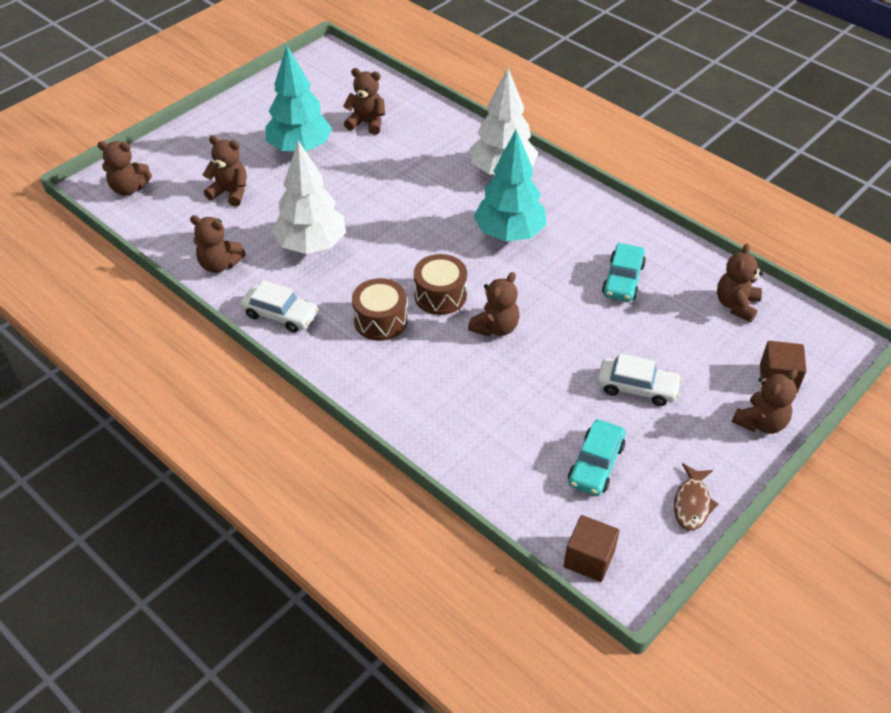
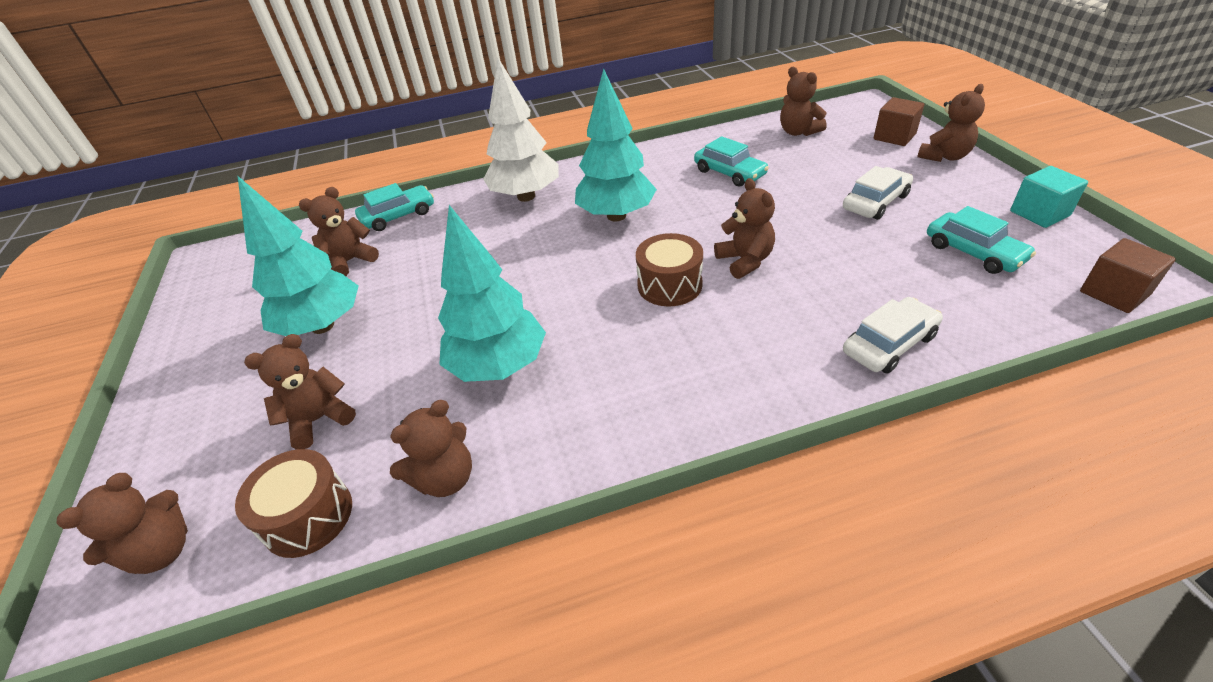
camera: 55 degrees left, 5 degrees down
white car [240,280,318,333] -> white car moved to [843,297,943,373]
white tree [272,141,346,254] -> turquoise tree [438,205,546,382]
brown drum [352,278,408,341] -> brown drum moved to [235,449,352,558]
brown fish [674,463,719,530] -> turquoise cube [1010,166,1088,228]
brown teddy bear [732,369,798,434] -> brown teddy bear turned 60 degrees clockwise [917,84,985,162]
none -> turquoise car [355,183,434,231]

